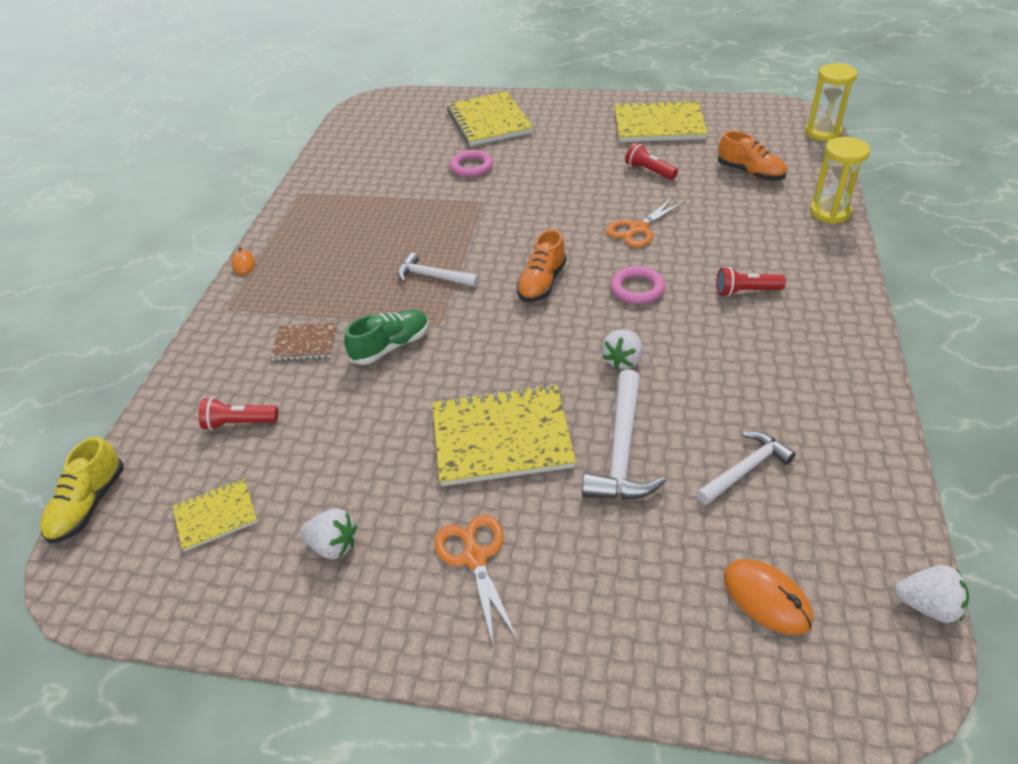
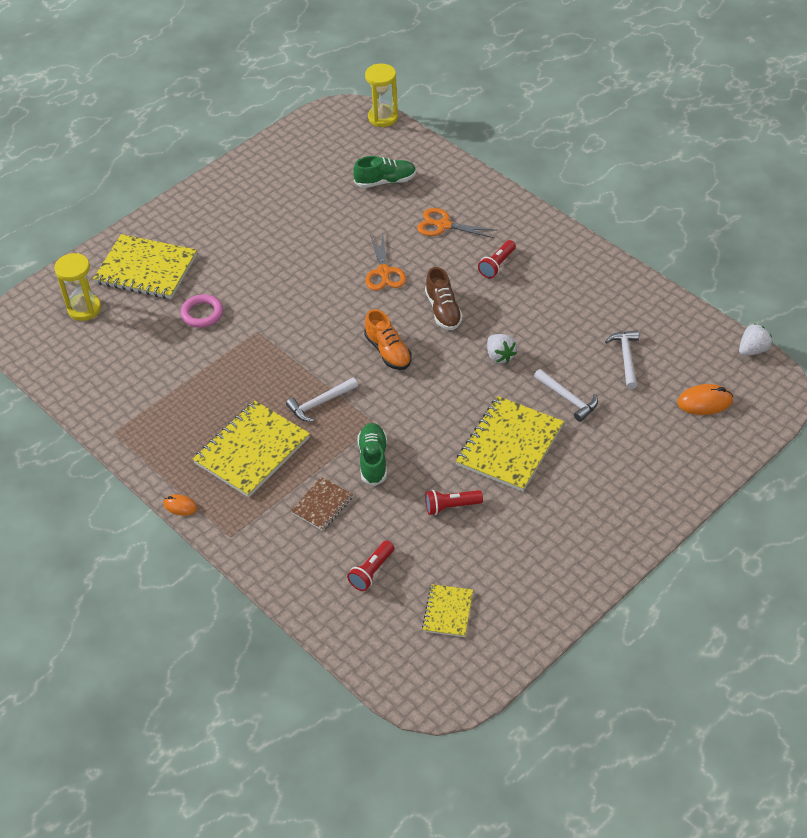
camera: 55 degrees left, 5 degrees up
yellow shoe [40,436,124,543] -> none
white strawberry [300,508,357,560] -> none
orange scissors [434,515,518,644] -> orange scissors moved to [417,208,498,238]
white hammer [582,369,666,500] -> white hammer [534,369,598,422], size x0.67
pink ring [610,266,665,304] -> brown shoe [425,267,463,330]
yellow notebook [615,99,708,142] -> yellow notebook moved to [193,400,310,497]
red flashlight [625,143,678,180] -> red flashlight moved to [425,490,483,515]
orange shoe [718,131,787,181] -> green shoe [353,156,416,188]
yellow hourglass [810,137,870,224] -> yellow hourglass moved to [54,253,101,321]

